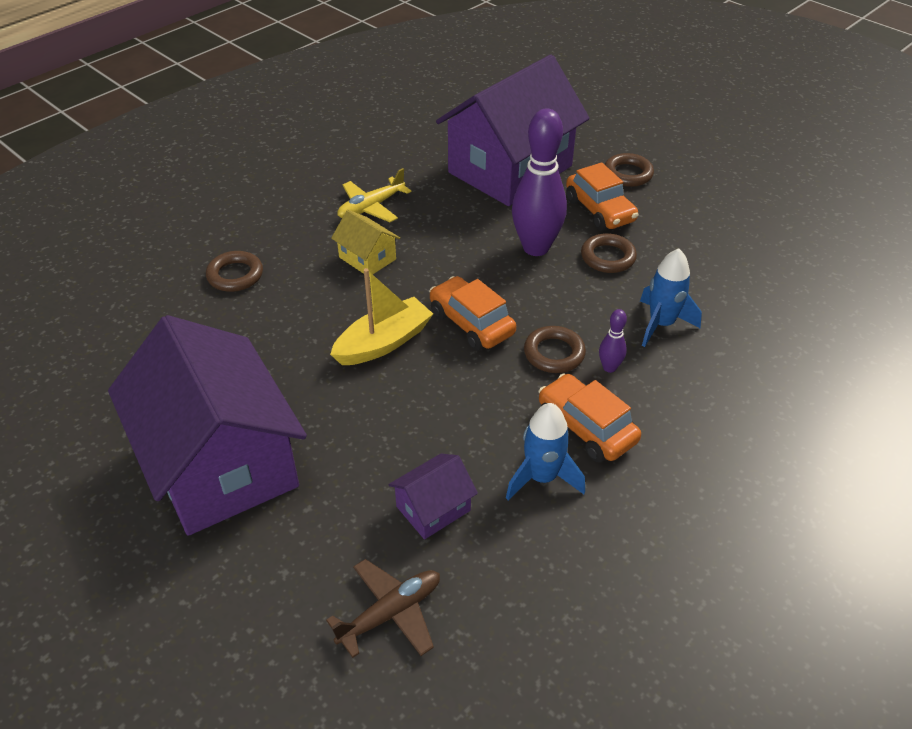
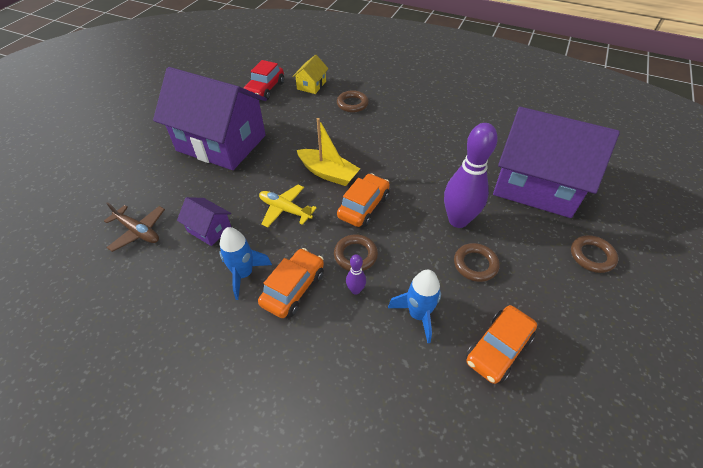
camera: 70 degrees right, 5 degrees up
purple house [108,315,307,536] -> purple house turned 75 degrees clockwise [153,67,267,170]
yellow house [331,210,400,277] -> yellow house moved to [292,55,329,94]
yellow plane [338,168,411,222] -> yellow plane moved to [259,185,317,228]
orange car [566,162,639,231] -> orange car moved to [466,305,537,384]
none -> red car [244,60,284,100]

